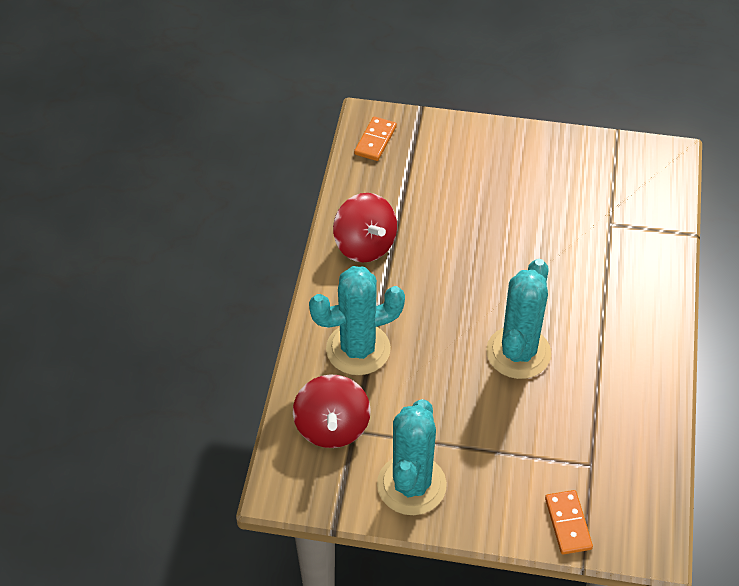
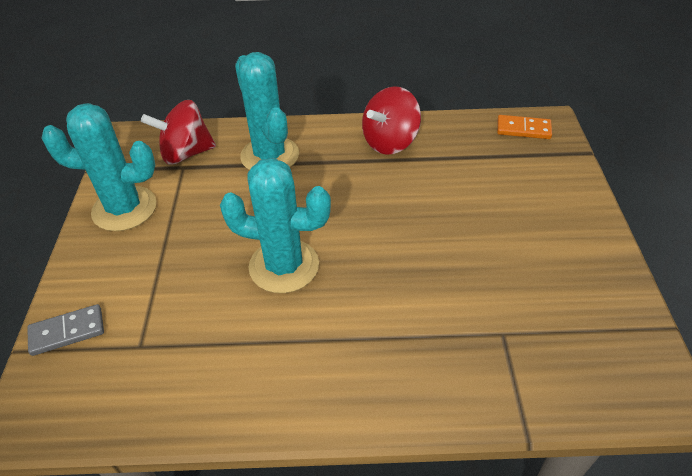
camera: 80 degrees right, 5 degrees down
orange domino [545,490,593,554] -> grey domino [27,304,104,356]

